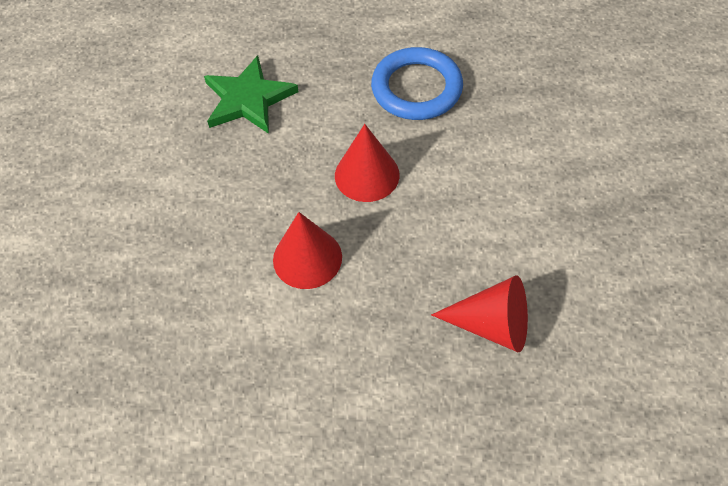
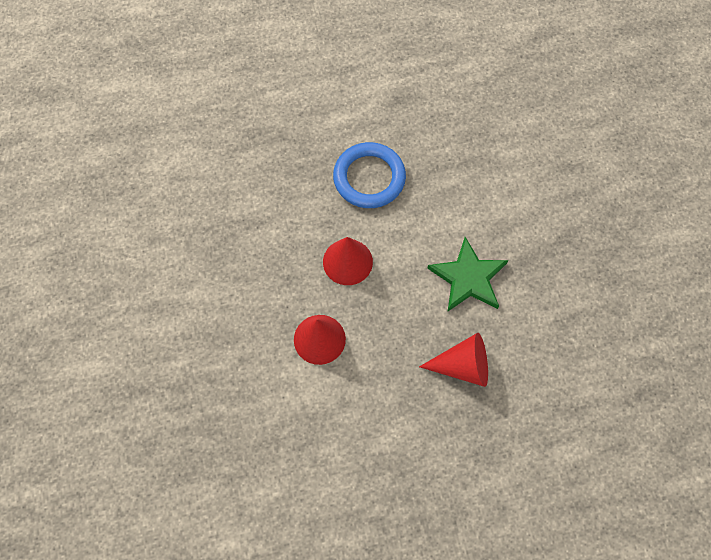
camera: 15 degrees left, 10 degrees up
green star [204,55,299,134] -> green star moved to [428,237,508,311]

